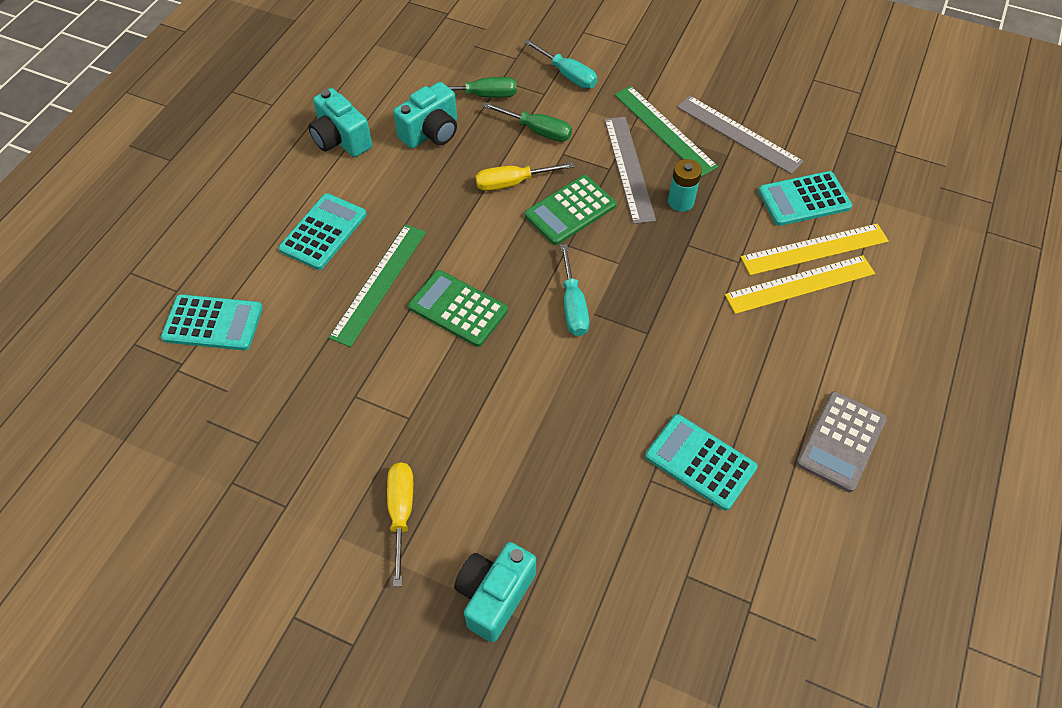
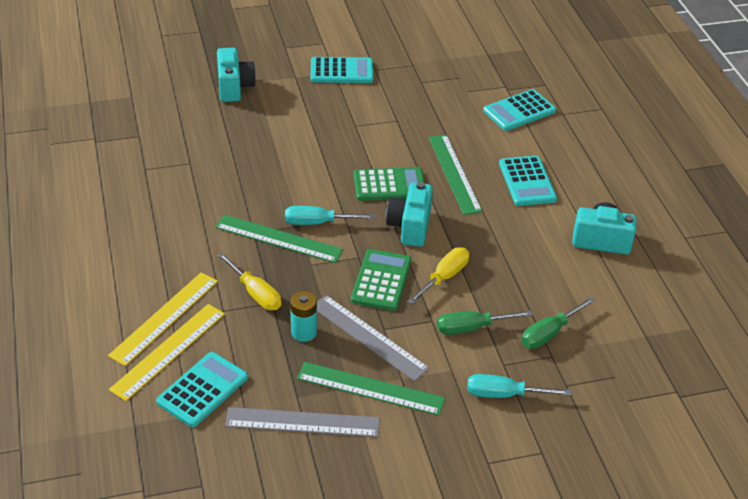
camera: 140 degrees right, 15 degrees down
yellow screwdriver [387,463,413,587] -> yellow screwdriver moved to [217,252,281,310]
turquoise camera [393,82,457,148] -> turquoise camera moved to [386,182,433,247]
turquoise screwdriver [560,244,589,336] -> turquoise screwdriver turned 45 degrees counterclockwise [285,206,375,225]
turquoise calculator [645,414,758,511] -> turquoise calculator moved to [311,57,373,83]
grey calculator [796,391,887,492] -> none
none -> green ruler [215,214,343,263]

